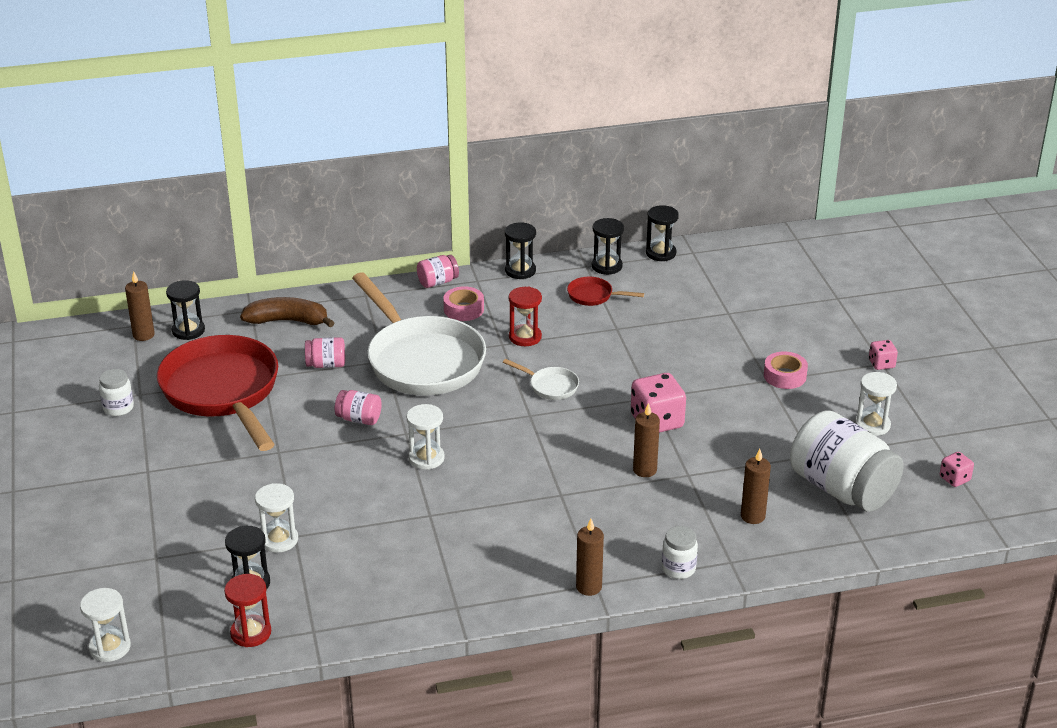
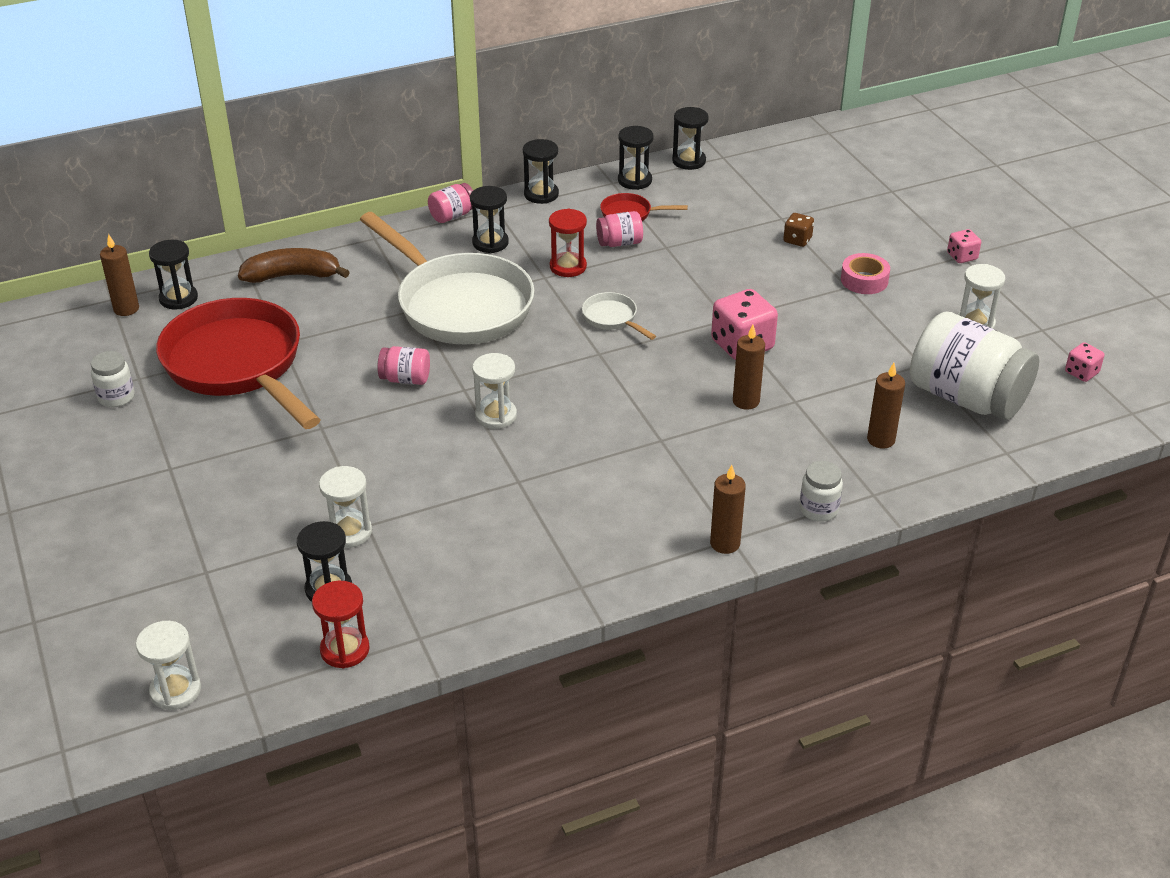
camera: 10 degrees left, 5 degrees up
pink jar [305,337,345,368] -> pink jar moved to [596,211,643,247]
pink tape [443,286,484,321] -> black hourglass [470,186,509,253]
white pan [503,359,579,400] -> white pan turned 150 degrees counterclockwise [582,292,656,340]
none -> brown dice [783,213,814,247]

